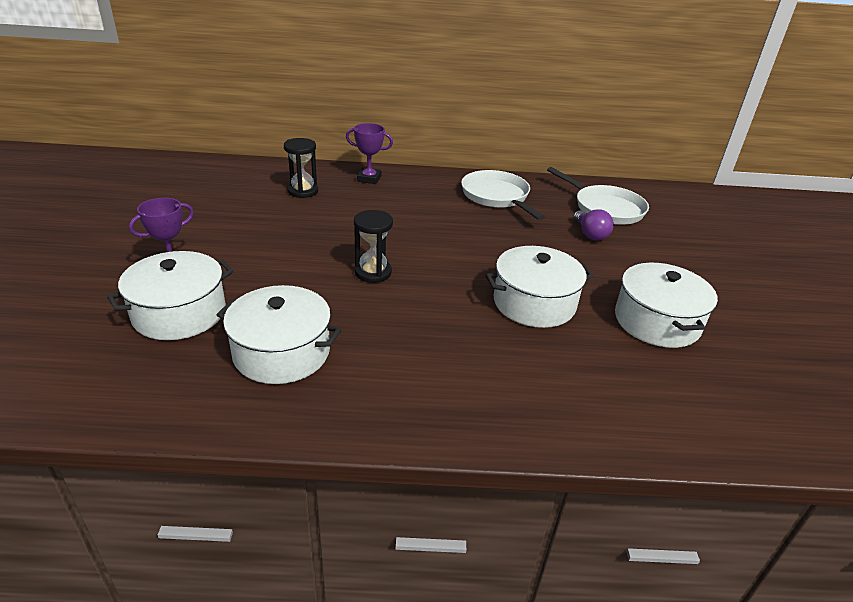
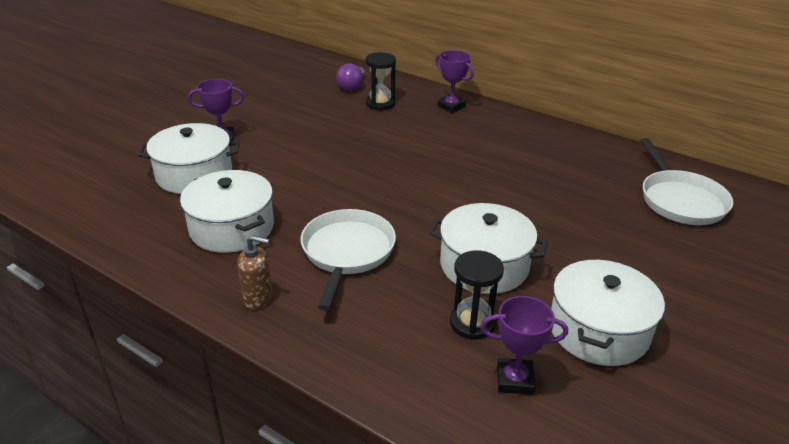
camera: 35 degrees right, 0 degrees up
black hourglass [354,210,393,283] -> black hourglass moved to [450,250,504,340]
white pan [461,170,545,220] -> white pan moved to [301,209,396,311]
purple light bulb [573,209,614,241] -> purple light bulb moved to [336,63,365,91]
none -> brown soap dispenser [237,235,272,310]
none -> purple trophy [480,296,568,395]

